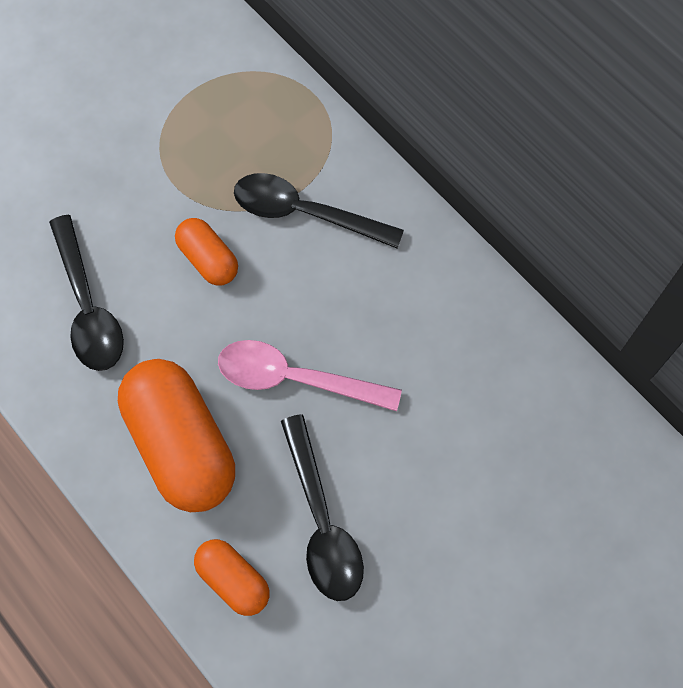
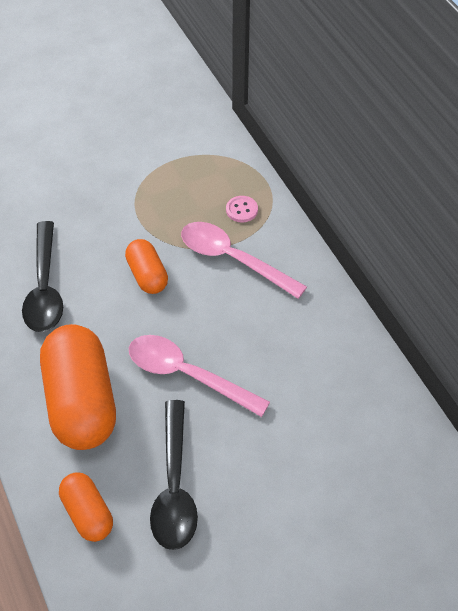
camera: 15 degrees right, 15 degrees down
black spoon [234,173,404,249] -> pink spoon [181,222,307,299]
none -> pink button [226,196,258,223]

